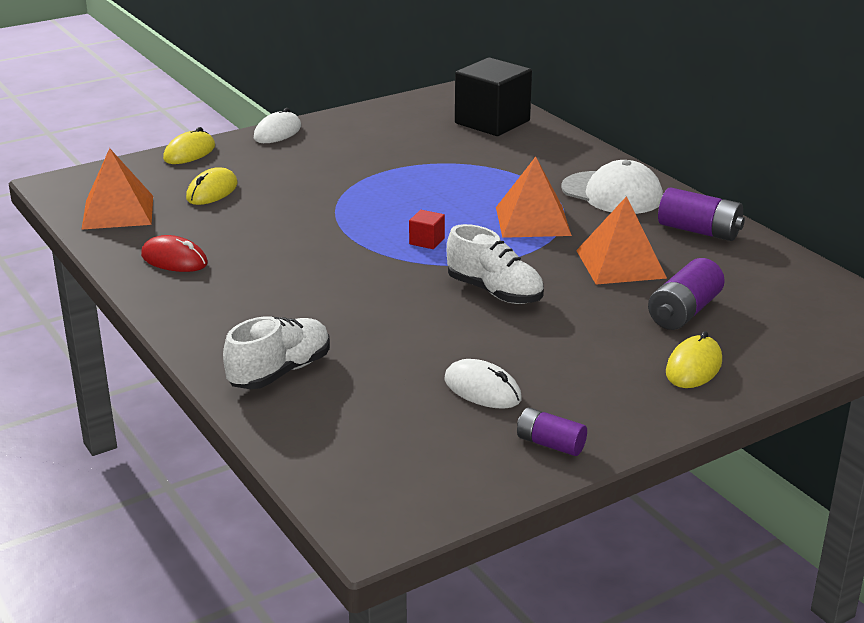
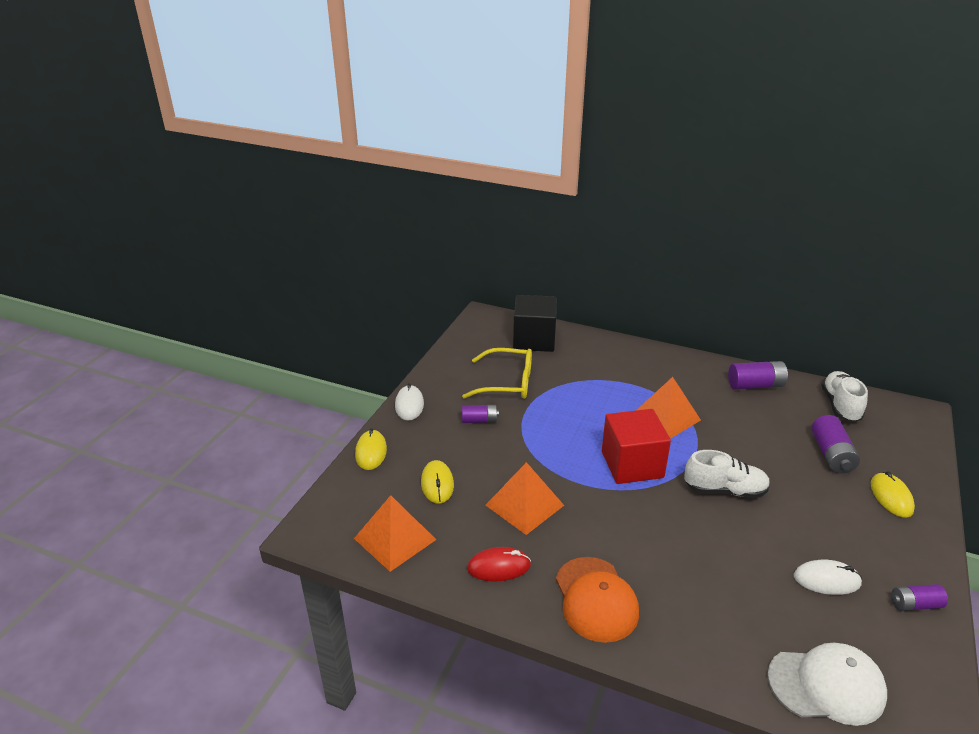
camera: 35 degrees left, 5 degrees up
white shoe [223,316,330,389] -> white shoe moved to [821,371,868,422]
red cube [409,210,445,249] -> red cube [602,409,671,484], size x2.43
white cap [561,160,663,214] -> white cap moved to [767,642,887,726]
orange pyramid [576,196,667,284] -> orange pyramid moved to [486,462,564,535]
none -> yellow glasses [462,348,532,399]
none -> purple battery [462,405,499,423]
none -> orange cap [556,557,639,643]

